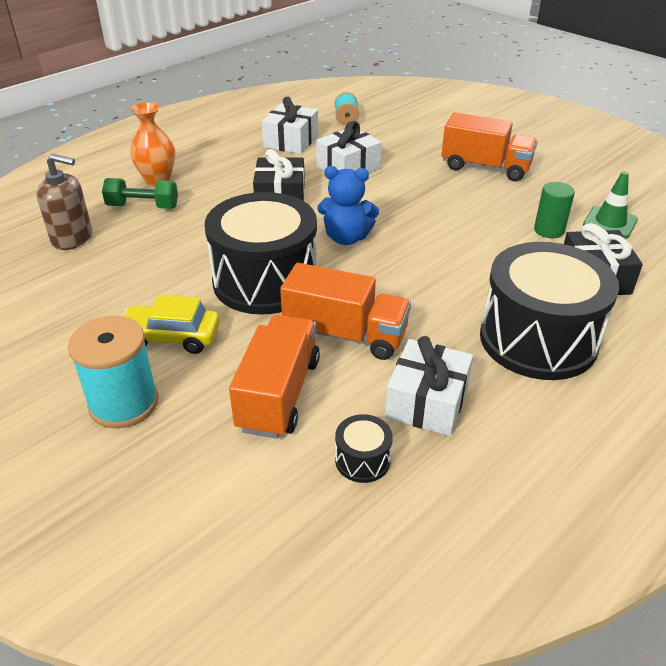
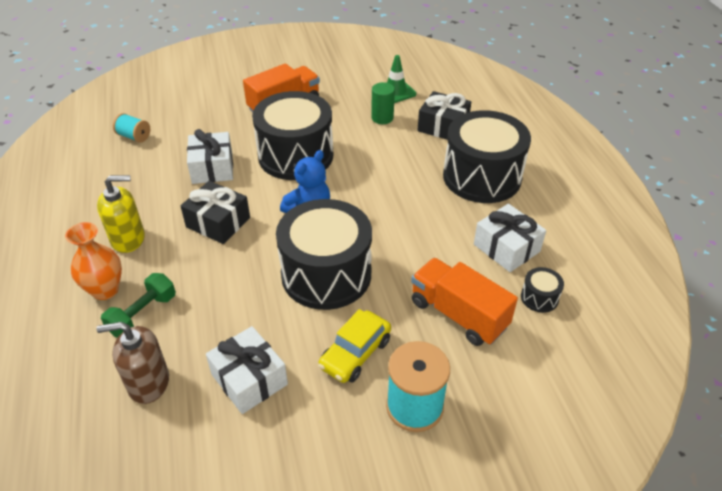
camera: 60 degrees left, 5 degrees up
brown soap dispenser [37,154,92,250] -> brown soap dispenser turned 135 degrees counterclockwise [96,322,169,404]
white gift [262,96,318,154] -> white gift moved to [206,326,288,414]
orange truck [280,263,411,360] -> none
none -> yellow soap dispenser [97,175,145,253]
none -> black drum [252,91,333,180]

